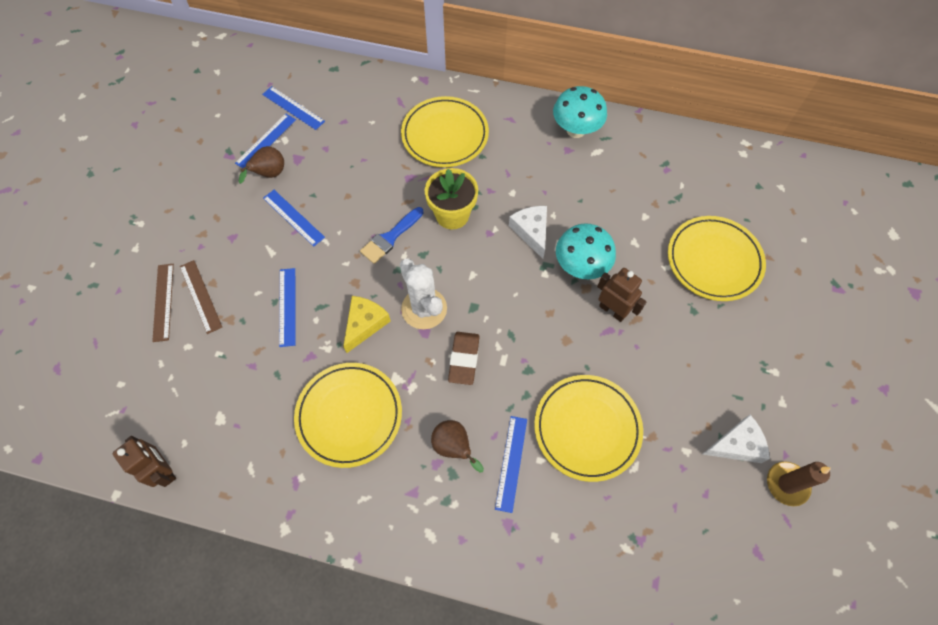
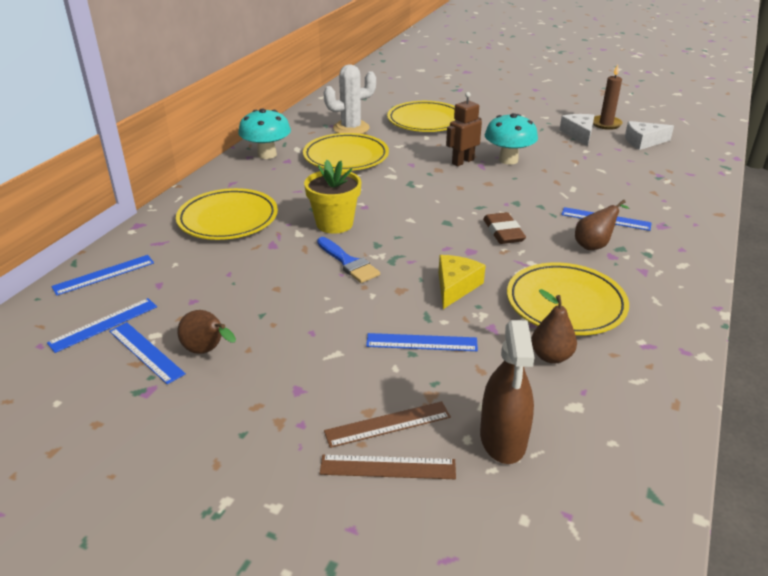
camera: 80 degrees left, 30 degrees down
brown robot [113,436,176,487] -> none
blue ruler [263,190,325,246] -> blue ruler moved to [51,255,154,296]
yellow cheese [343,296,391,353] -> yellow cheese turned 75 degrees clockwise [439,255,486,309]
white cactus [400,259,447,329] -> white cactus moved to [324,64,376,134]
brown eraser [448,332,480,385] -> brown eraser turned 60 degrees clockwise [483,212,526,244]
white cheese [509,206,547,259] -> white cheese moved to [625,121,674,150]
yellow plate [534,375,643,482] -> yellow plate moved to [303,133,389,171]
turquoise mushroom [556,223,616,279] -> turquoise mushroom moved to [485,113,538,165]
none -> brown spray bottle [480,320,534,464]
none -> brown pear [531,289,577,364]

